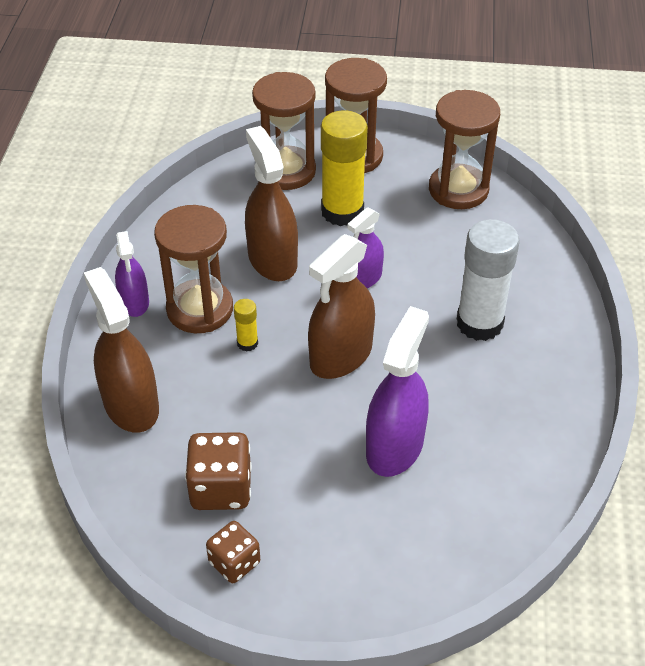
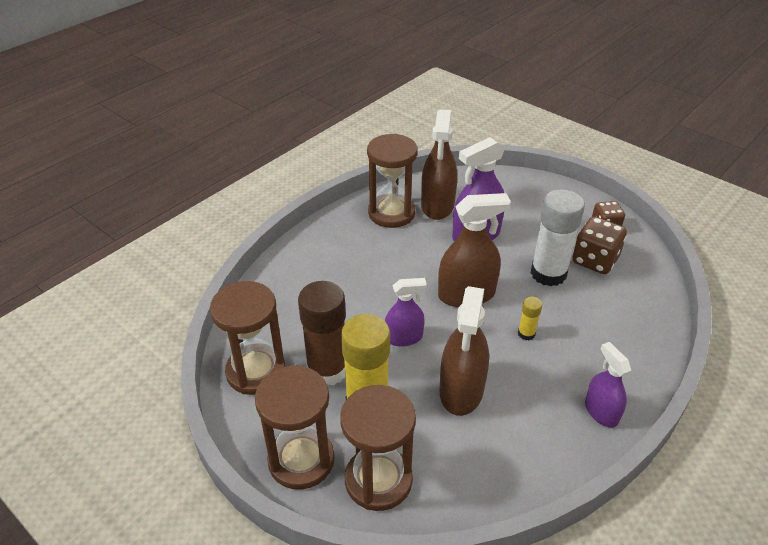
camera: 145 degrees left, 5 degrees down
brown spray bottle [84,267,159,433] -> brown spray bottle moved to [421,109,457,220]
purple spray bottle [115,231,149,317] -> purple spray bottle turned 45 degrees counterclockwise [585,342,631,428]
brown hourglass [154,205,233,333] -> brown hourglass moved to [367,134,418,228]
white glue stick [457,219,519,341] -> white glue stick moved to [531,189,585,287]
none -> brown glue stick [298,281,346,386]

